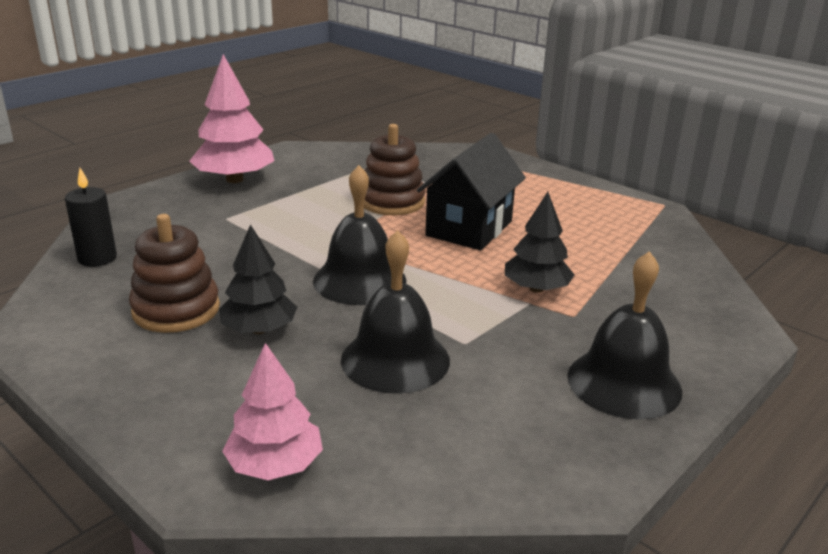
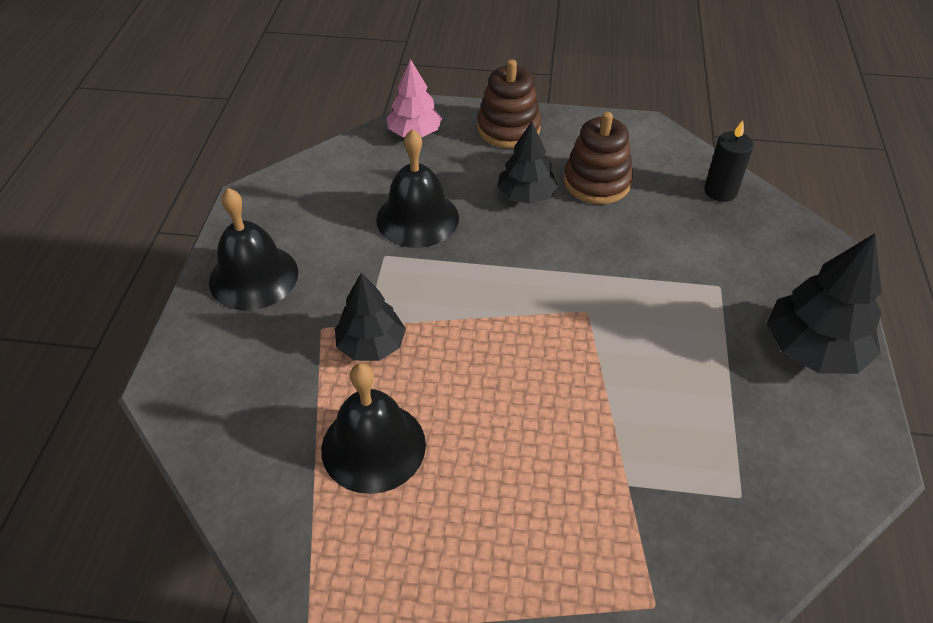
camera: 145 degrees right, 20 degrees up
pink tree [189,54,274,183] -> black tree [766,233,882,374]
black bell [313,165,406,305] -> black bell moved to [321,363,426,494]
brown stacking toy [364,124,425,215] -> brown stacking toy moved to [477,59,541,148]
black house [417,133,526,250] -> none

